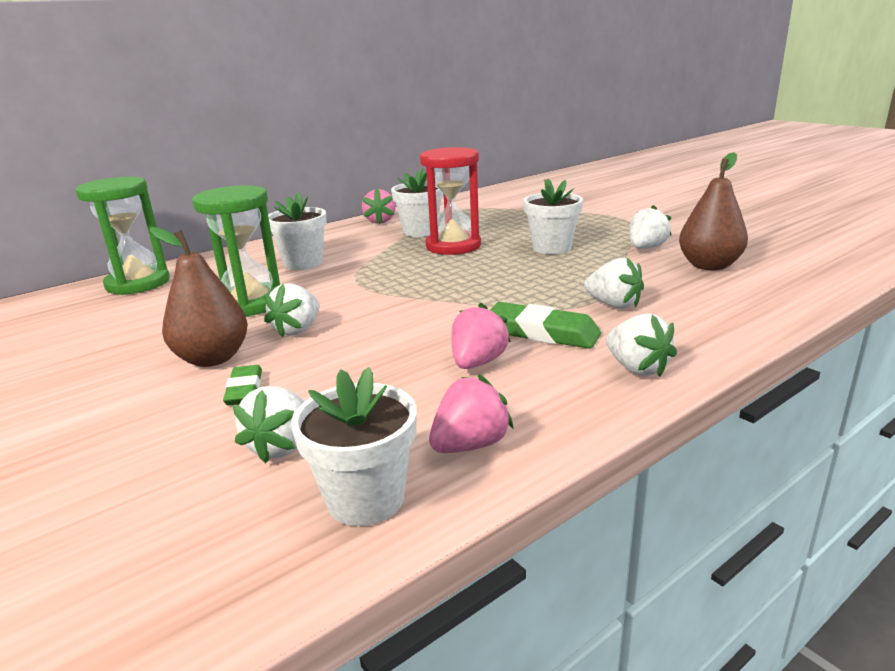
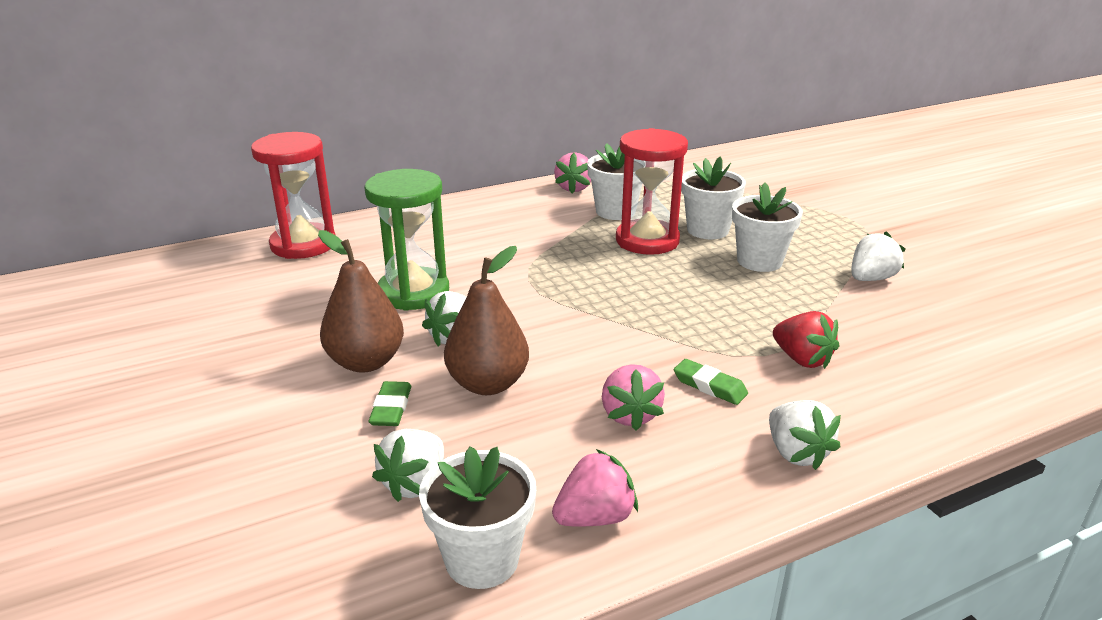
camera: 10 degrees right, 5 degrees up
green hourglass [75,177,170,295] -> red hourglass [251,132,335,259]
white flower pot [268,192,327,270] -> white flower pot moved to [681,156,746,239]
pink strawberry [452,303,511,369] -> pink strawberry turned 135 degrees clockwise [602,364,665,431]
green eraser [490,302,601,349] -> green eraser [674,359,748,405], size x0.61
white strawberry [584,258,644,309] -> red strawberry [773,311,839,369]
brown pear [679,152,748,270] -> brown pear moved to [444,246,529,395]

